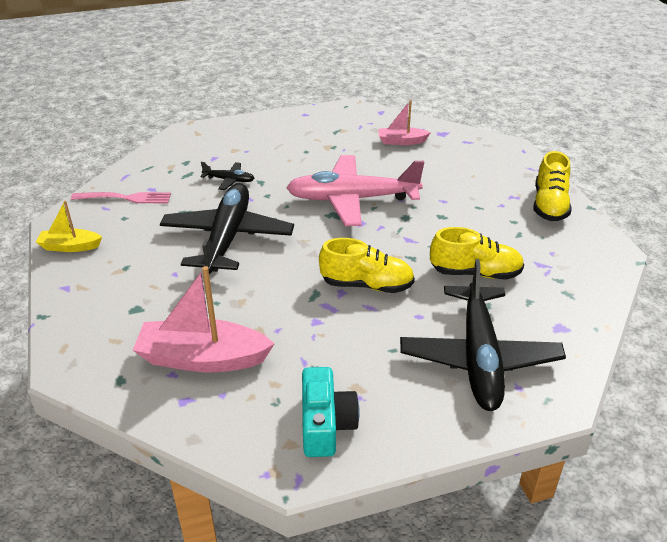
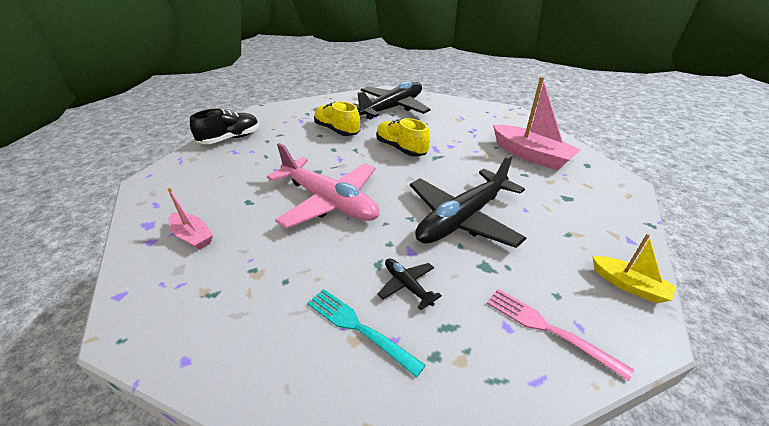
camera: 140 degrees left, 0 degrees up
turquoise camera [302,367,360,457] -> none
yellow shoe [534,151,571,221] -> black shoe [190,109,259,144]
none -> turquoise fork [307,289,425,378]

